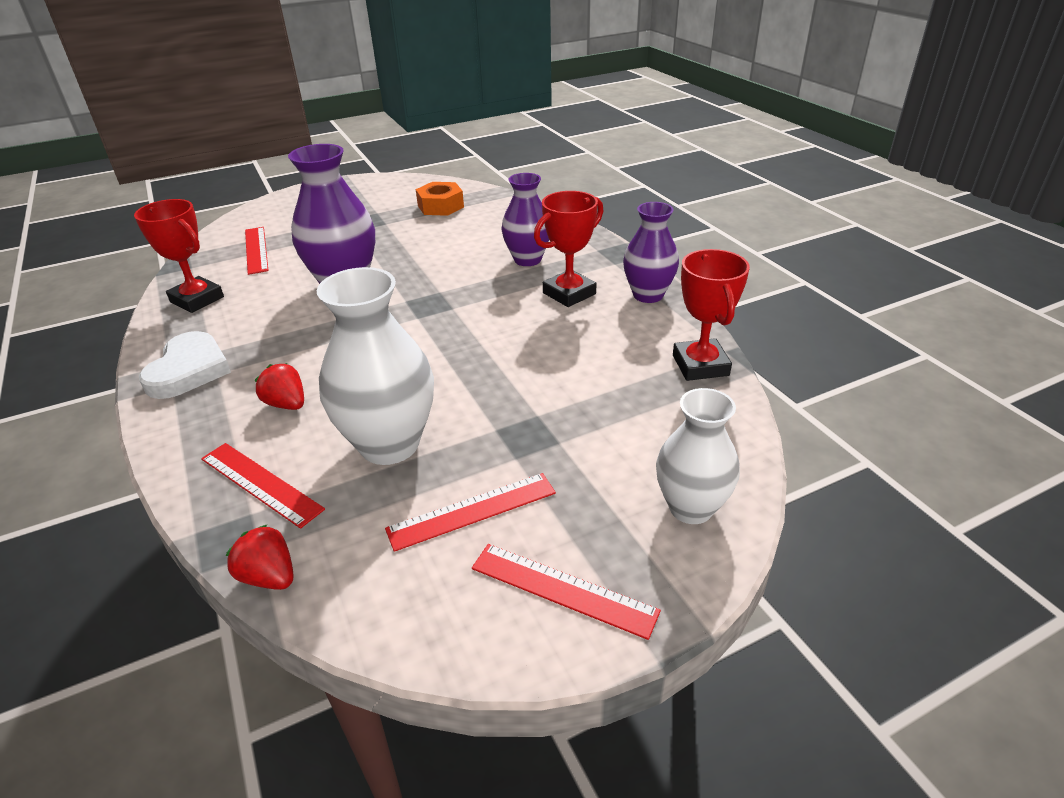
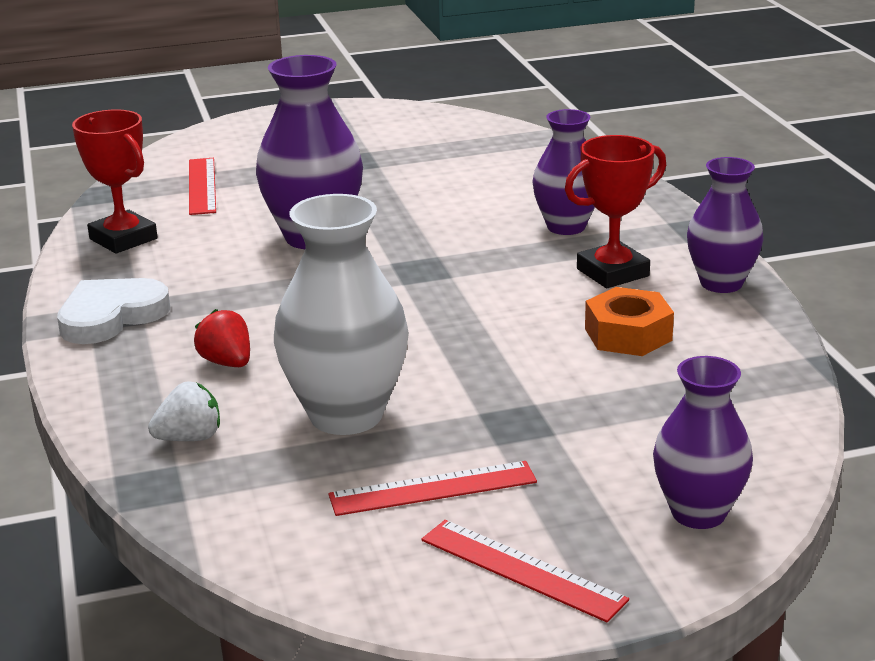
camera: 10 degrees right, 10 degrees down
white heart [139,331,231,399] -> white heart turned 150 degrees counterclockwise [57,278,170,344]
red ruler [201,443,325,529] -> white strawberry [148,381,220,441]
red strawberry [226,525,294,590] -> none
orange nut [416,182,464,216] -> orange nut moved to [585,287,674,356]
white vase [656,388,740,524] -> purple vase [653,356,753,529]
red trophy [673,249,750,381] -> none

